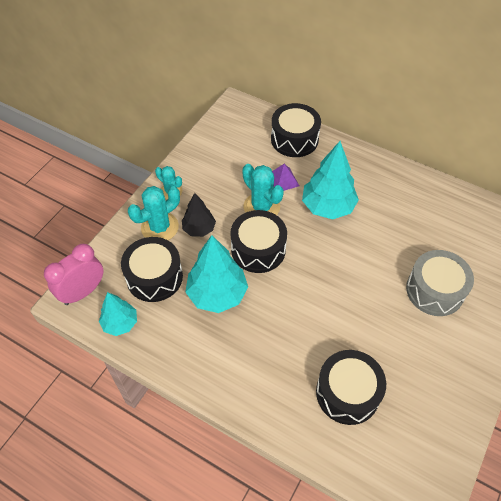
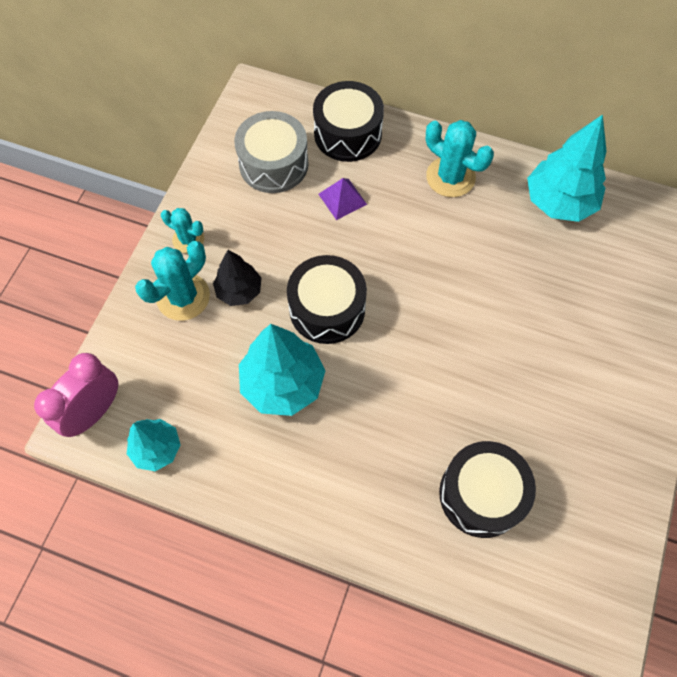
camera: 10 degrees left, 10 degrees up
black drum [121,237,183,302] -> none
turquoise cactus [242,164,284,215] -> turquoise cactus moved to [426,120,494,197]
turquoise tree [302,141,359,219] -> turquoise tree moved to [527,115,606,222]
grey drum [406,250,474,316] -> grey drum moved to [234,111,308,193]

